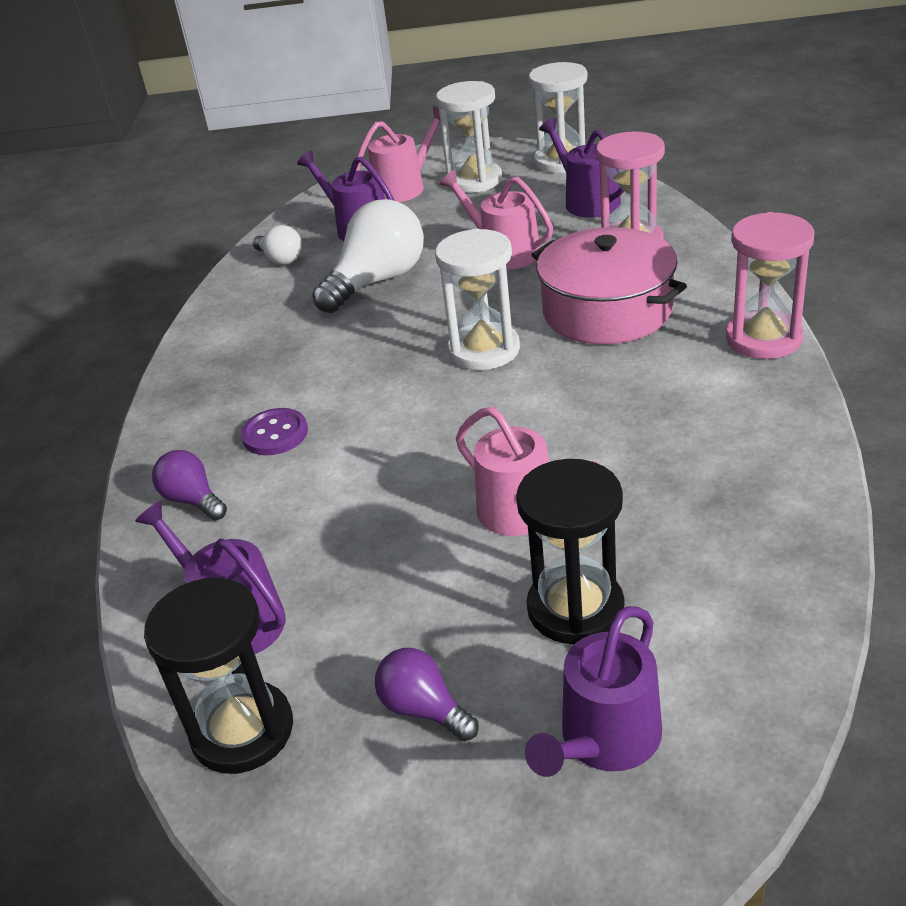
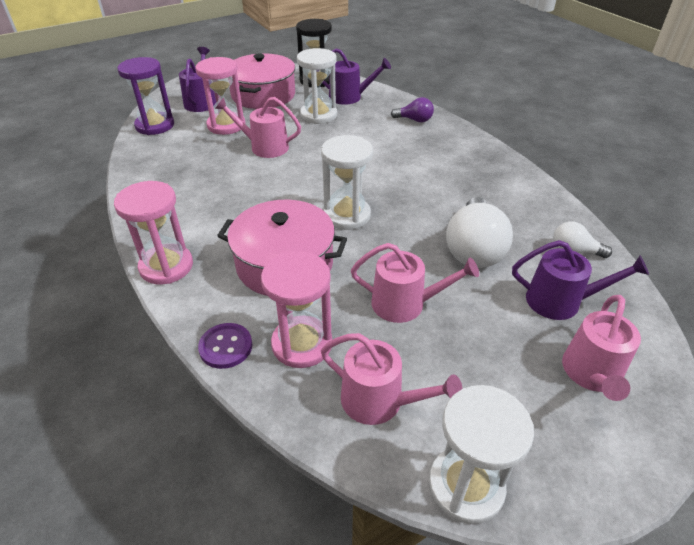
camera: 145 degrees right, 5 degrees up
purple button [241,408,308,455] -> purple button moved to [198,323,252,369]
purple light bulb [375,648,479,741] -> pink pot [229,53,295,109]
white hourglass [436,81,502,193] -> white hourglass moved to [297,48,337,124]
black hourglass [516,459,624,644] -> pink hourglass [195,57,245,135]
purple watering can [539,118,624,217] -> pink watering can [321,333,462,425]
none -> purple hourglass [117,57,174,135]

